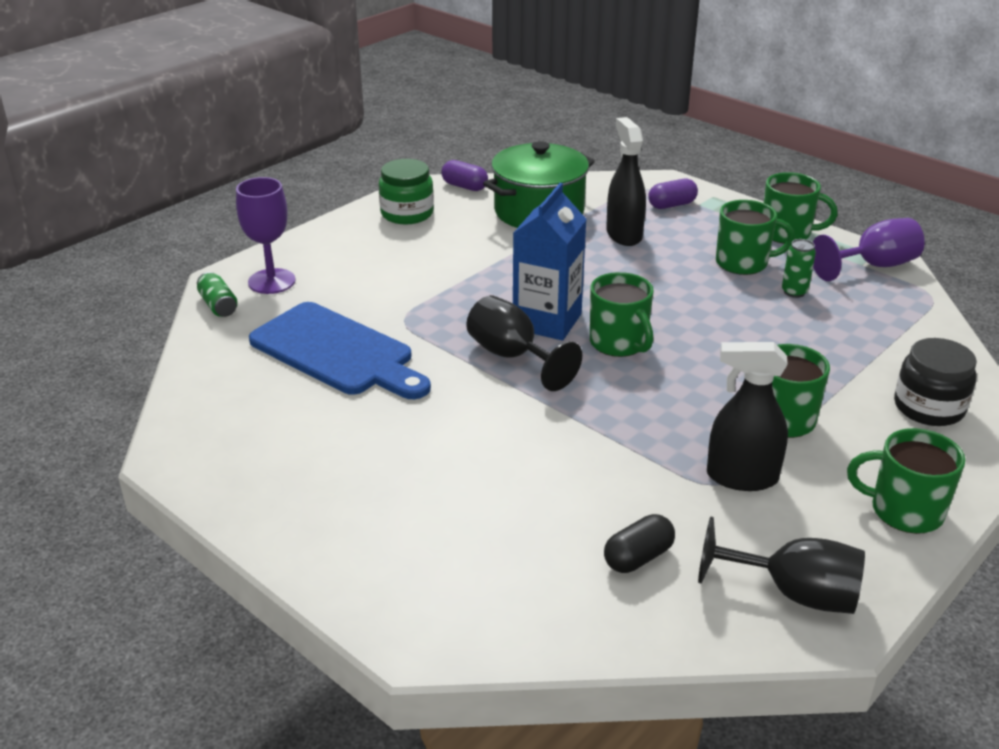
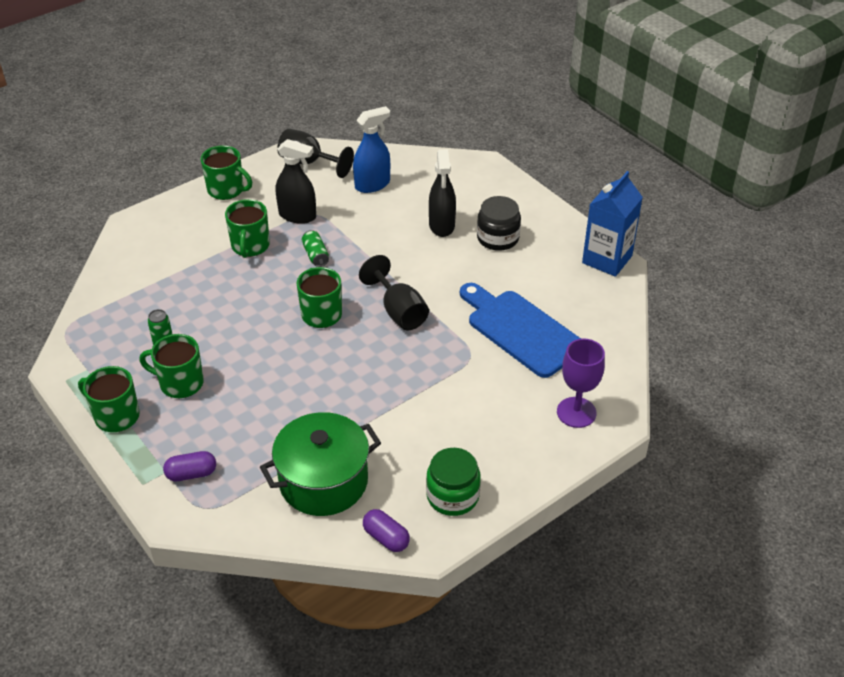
camera: 170 degrees left, 10 degrees up
green can [197,272,238,317] -> green can moved to [302,230,329,267]
blue carton [513,183,587,340] -> blue carton moved to [582,171,643,277]
black capsule [604,514,675,573] -> blue spray bottle [353,106,390,193]
black spray bottle [606,117,646,246] -> black spray bottle moved to [429,149,456,237]
purple goblet [813,218,925,281] -> none
black jar [894,338,977,426] -> black jar moved to [477,196,521,251]

